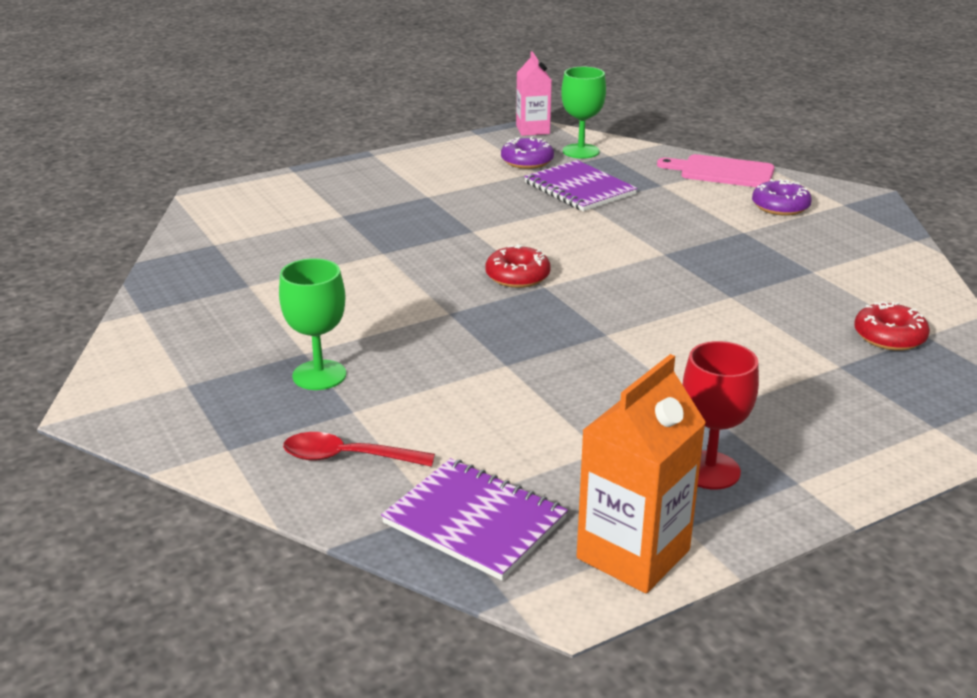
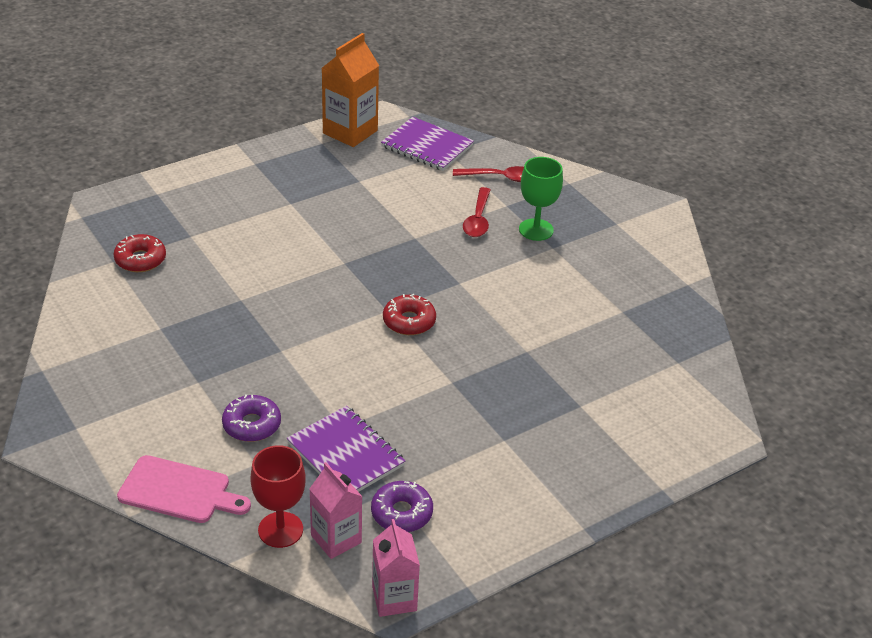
camera: 175 degrees right, 10 degrees up
green goblet [561,67,606,159] -> pink carton [309,462,363,559]
red goblet [682,341,759,489] -> red goblet moved to [250,445,306,548]
purple donut [752,179,812,216] -> purple donut moved to [222,394,281,442]
none -> red spoon [463,187,490,237]

